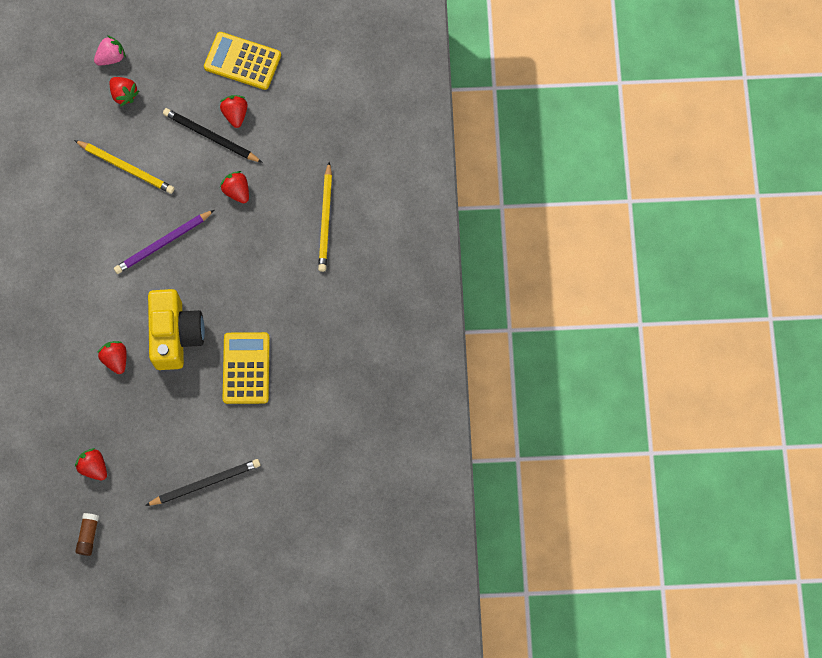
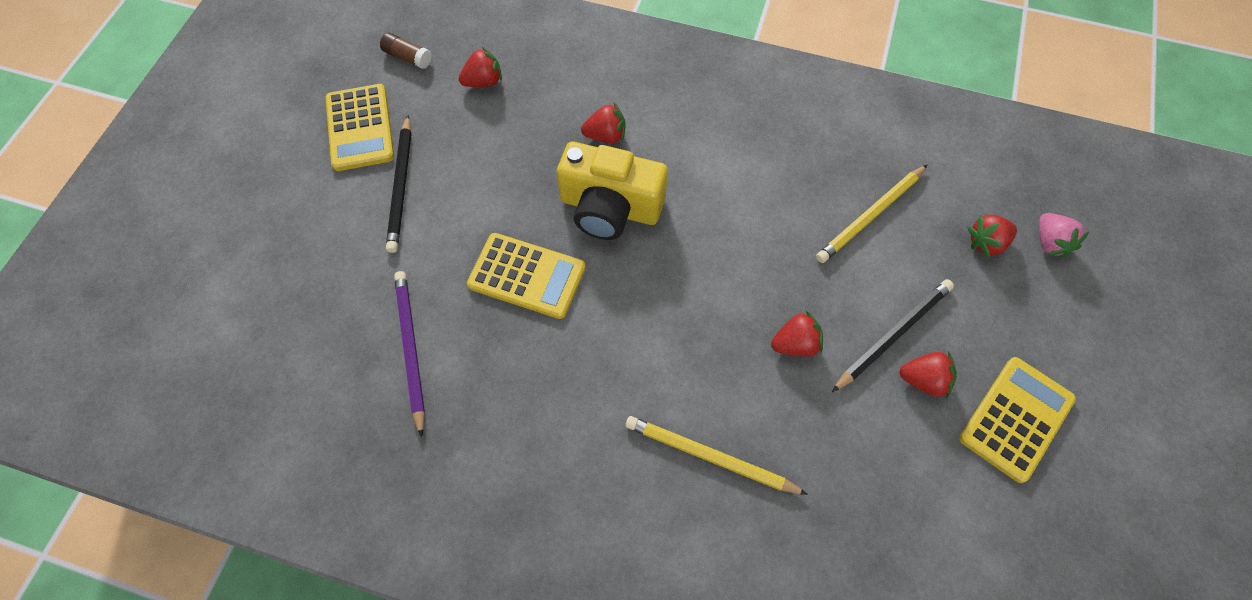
camera: 110 degrees right, 10 degrees down
purple pencil [114,210,214,274] -> purple pencil moved to [394,271,425,438]
none -> yellow calculator [325,84,394,171]

